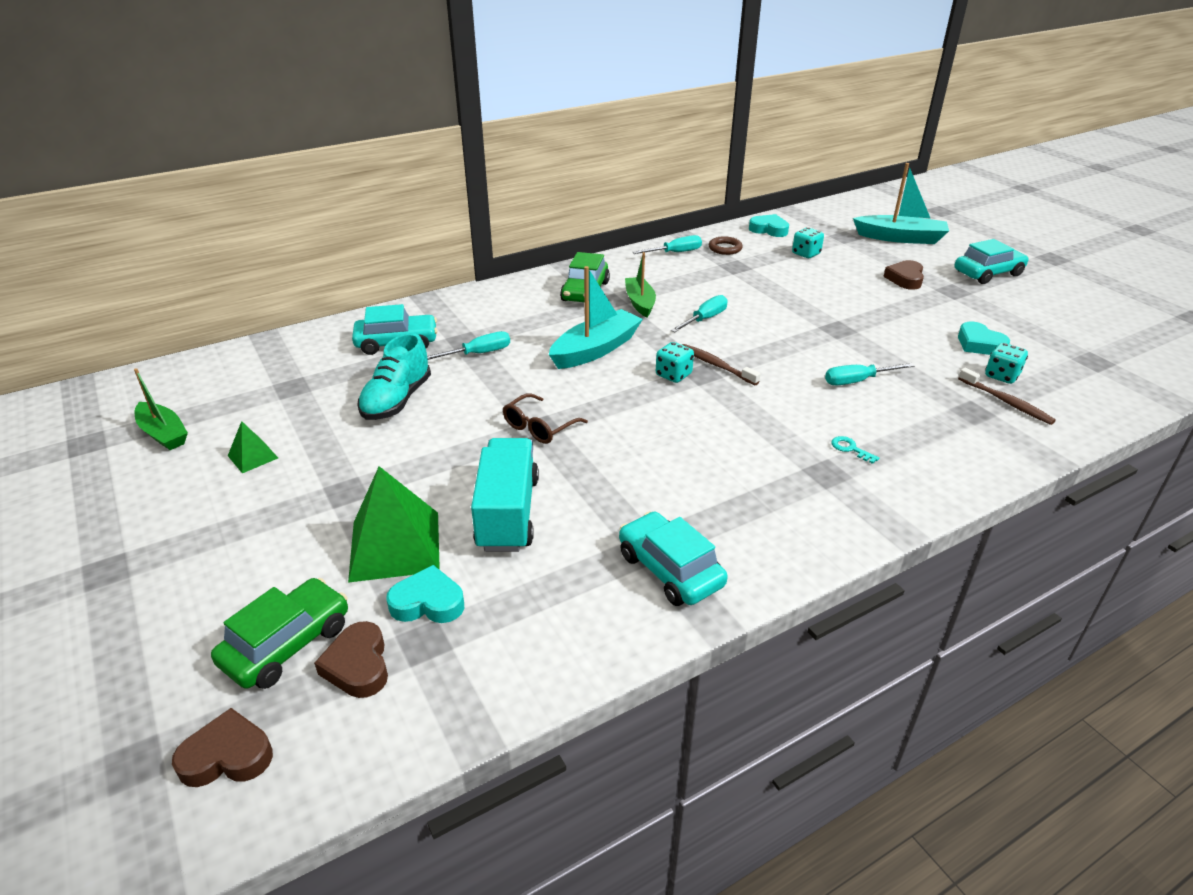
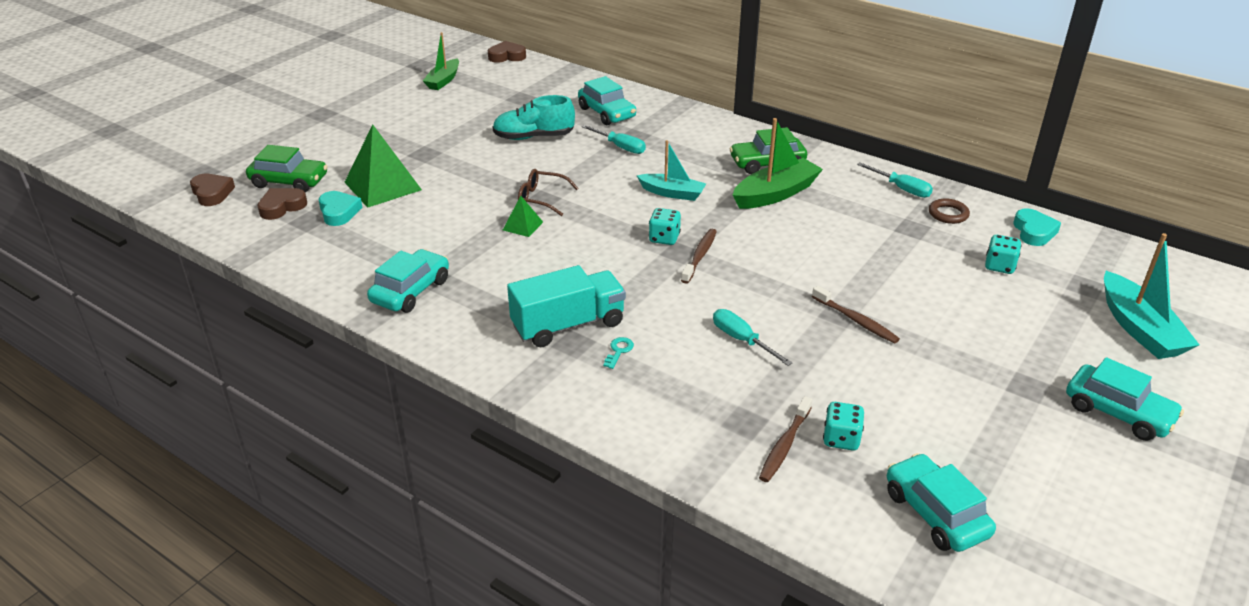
camera: 65 degrees right, 0 degrees up
green pyramid [228,421,278,473] -> green pyramid moved to [503,196,543,237]
turquoise truck [471,438,539,552] -> turquoise truck moved to [507,265,626,348]
turquoise boat [549,266,643,369] -> turquoise boat [636,140,706,201], size x0.67
green boat [625,252,656,317] -> green boat [733,118,823,209], size x1.50
turquoise screwdriver [670,295,727,332] -> none
brown heart [883,260,924,290] -> brown heart moved to [488,41,526,63]
turquoise heart [958,322,1010,355] -> none
none -> brown toothbrush [812,286,900,344]
none -> turquoise car [887,453,996,552]

